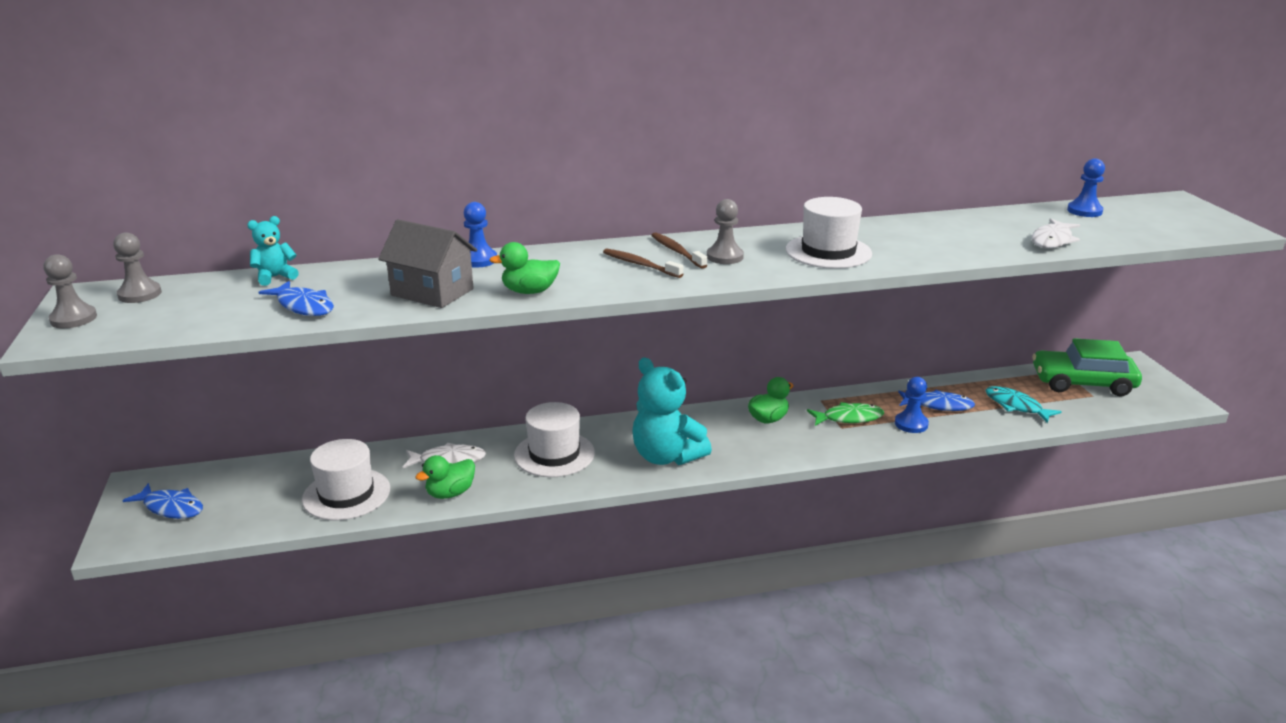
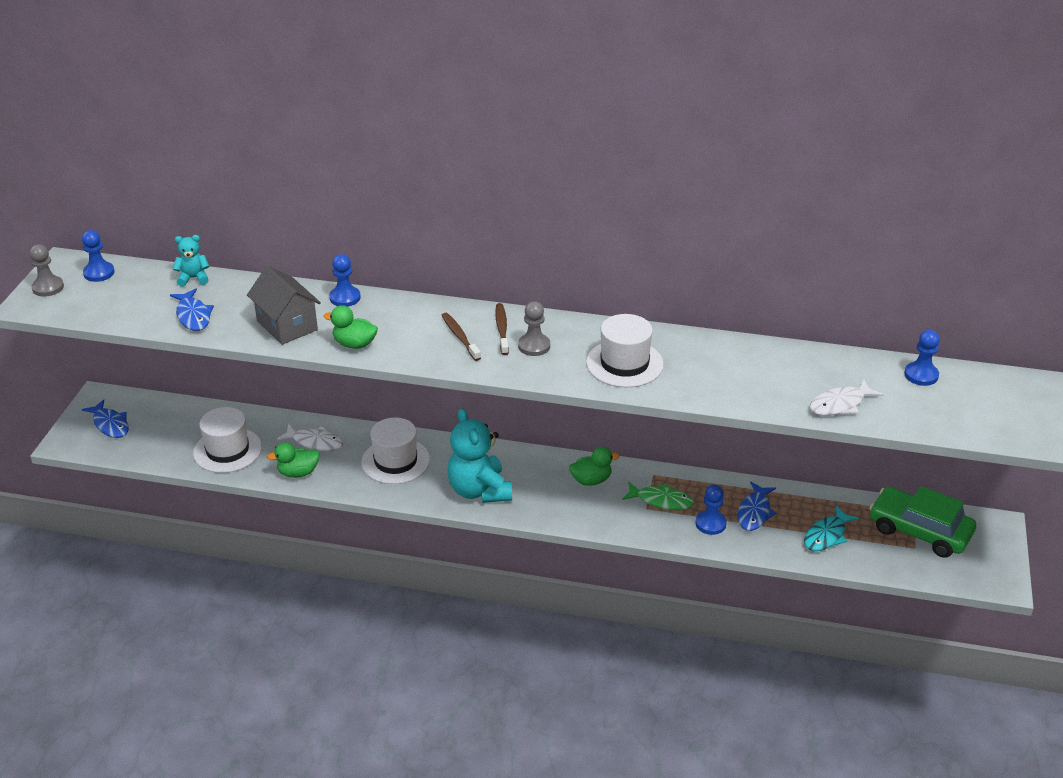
camera: 25 degrees right, 10 degrees up
grey pawn [113,232,162,303] -> blue pawn [82,230,115,282]
blue fish [898,390,975,411] -> blue fish turned 75 degrees clockwise [737,482,777,531]
turquoise fish [985,386,1062,423] -> turquoise fish turned 120 degrees counterclockwise [804,506,859,551]

